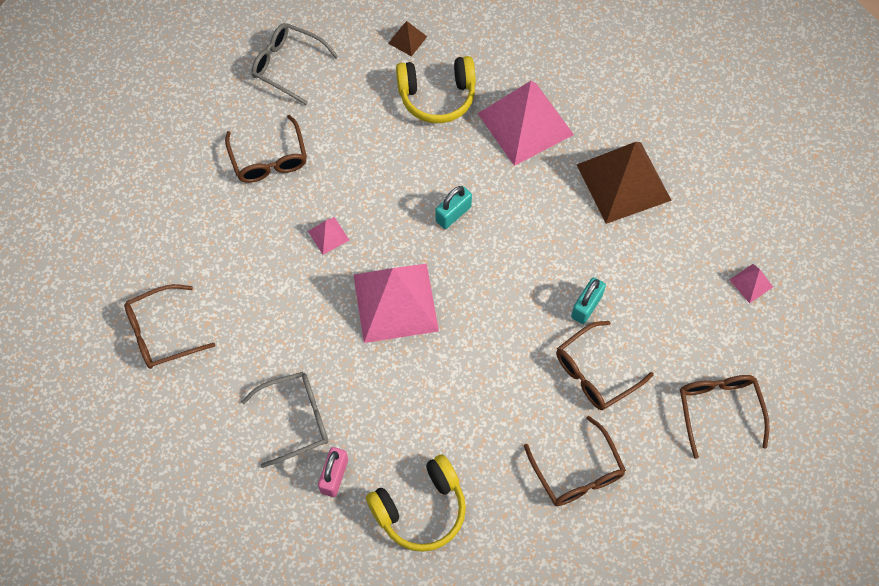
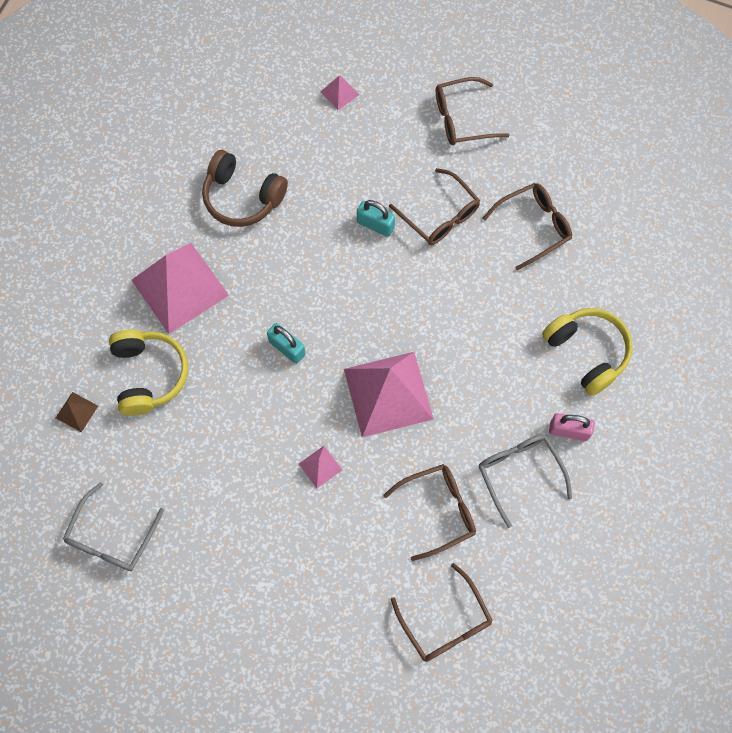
camera: 95 degrees left, 5 degrees up
brown glasses [225,115,307,183] -> brown glasses moved to [383,464,476,561]
brown pyramid [577,142,672,224] -> brown headphones [202,150,288,227]

